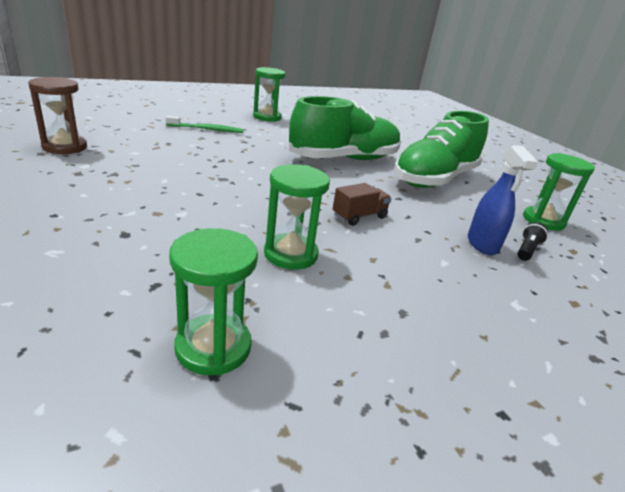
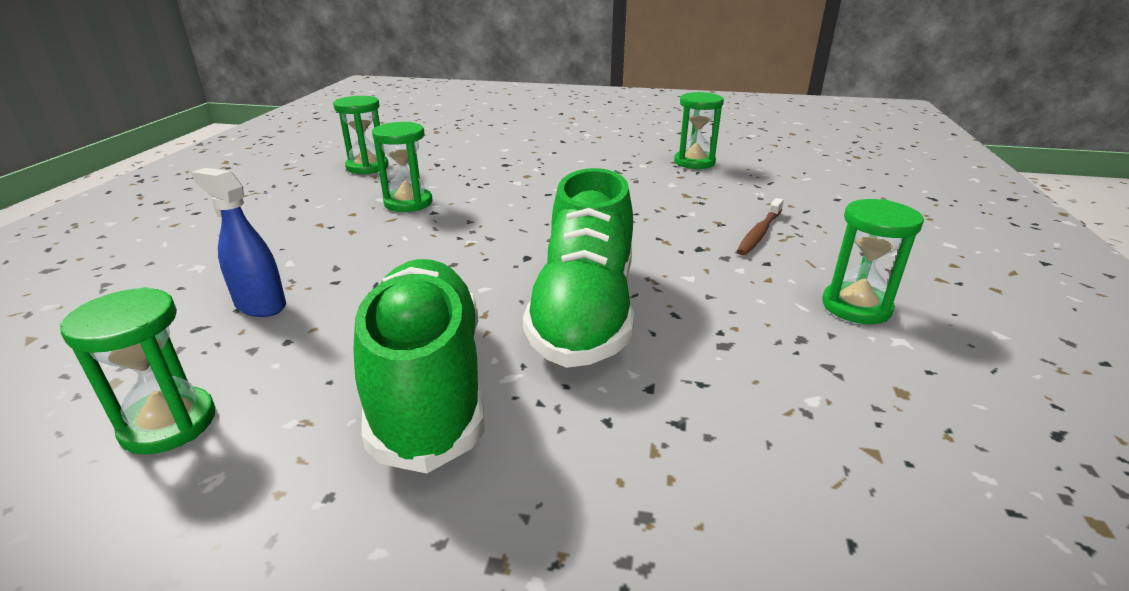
camera: 130 degrees right, 0 degrees up
brown hourglass [28,77,87,154] -> green hourglass [674,92,724,169]
green toothbrush [166,116,243,133] -> brown toothbrush [737,198,784,256]
brown truck [333,183,392,226] -> none
black flashlight [517,222,548,261] -> none

